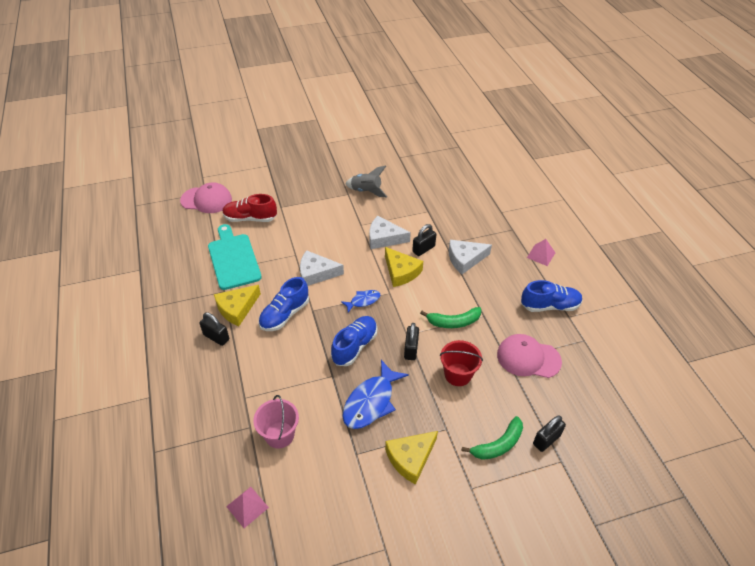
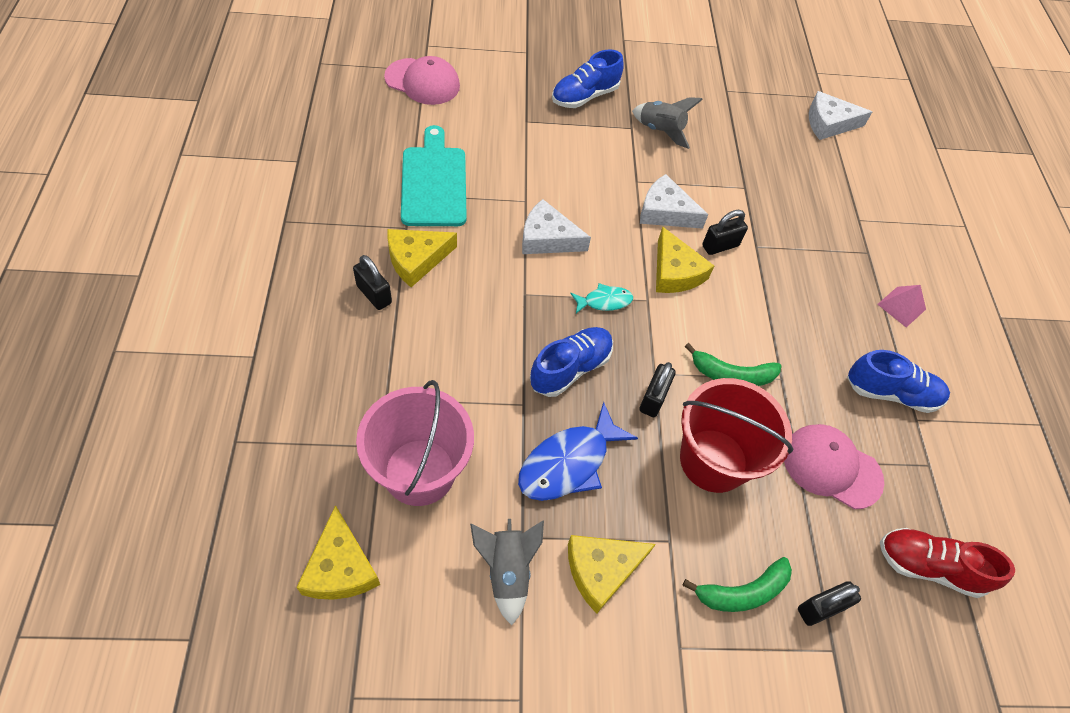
camera: 10 degrees right, 10 degrees up
red shoe [222,194,277,222] -> red shoe moved to [880,528,1015,598]
pink pyramid [226,487,269,528] -> yellow cheese [296,505,380,600]
pink bucket [253,395,299,449] -> pink bucket [356,380,474,506], size x1.60
blue shoe [259,277,309,331] -> blue shoe moved to [552,49,623,108]
blue fish [341,290,380,313] -> turquoise fish [570,283,633,313]
red bucket [440,340,483,386] -> red bucket [680,378,793,493], size x1.60
white cheese [449,240,492,274] -> white cheese moved to [809,91,872,140]
none -> grey rocket [470,519,544,625]

